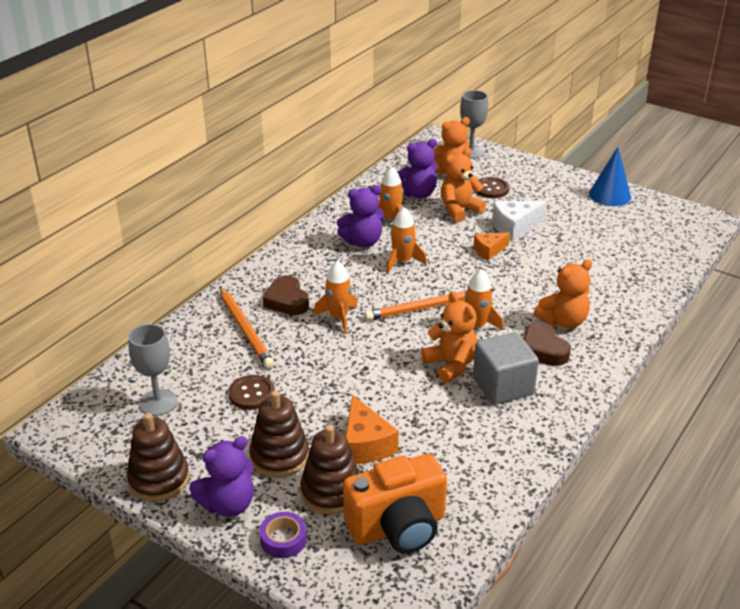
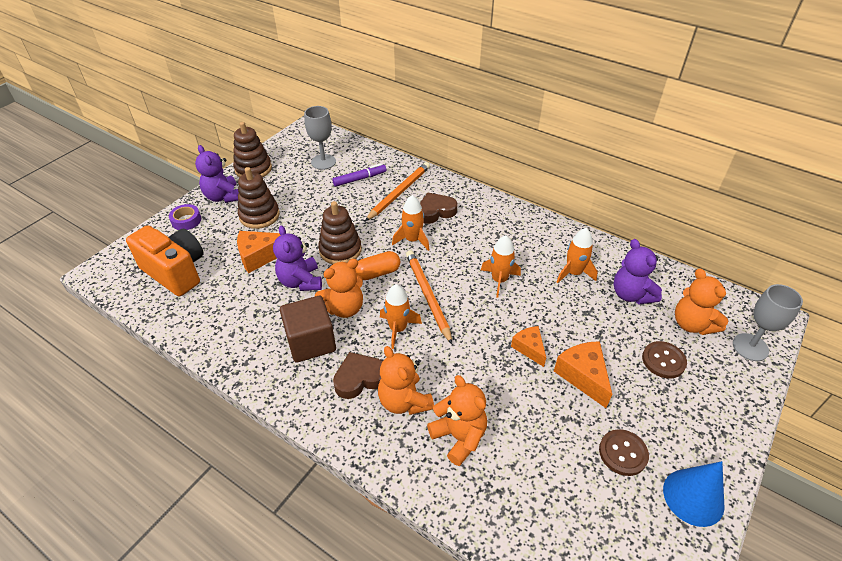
camera: 90 degrees right, 10 degrees up
orange pencil [220,286,275,369] -> orange pencil turned 150 degrees clockwise [365,162,430,221]
brown button [229,375,275,410] -> brown button moved to [599,429,649,476]
brown stacking toy [300,425,359,515] -> brown stacking toy moved to [318,201,362,264]
purple teddy bear [337,185,385,247] -> purple teddy bear moved to [273,225,322,291]
orange camera [343,453,447,553] -> orange camera turned 150 degrees clockwise [126,225,203,296]
orange teddy bear [441,148,486,222] -> orange teddy bear moved to [427,375,487,466]
grey cube [473,332,539,405] -> brown cube [280,296,336,362]
white cheese [492,201,547,241] -> orange cheese [554,341,612,408]
none -> purple marker [332,164,386,187]
none -> orange capsule [355,251,400,280]

